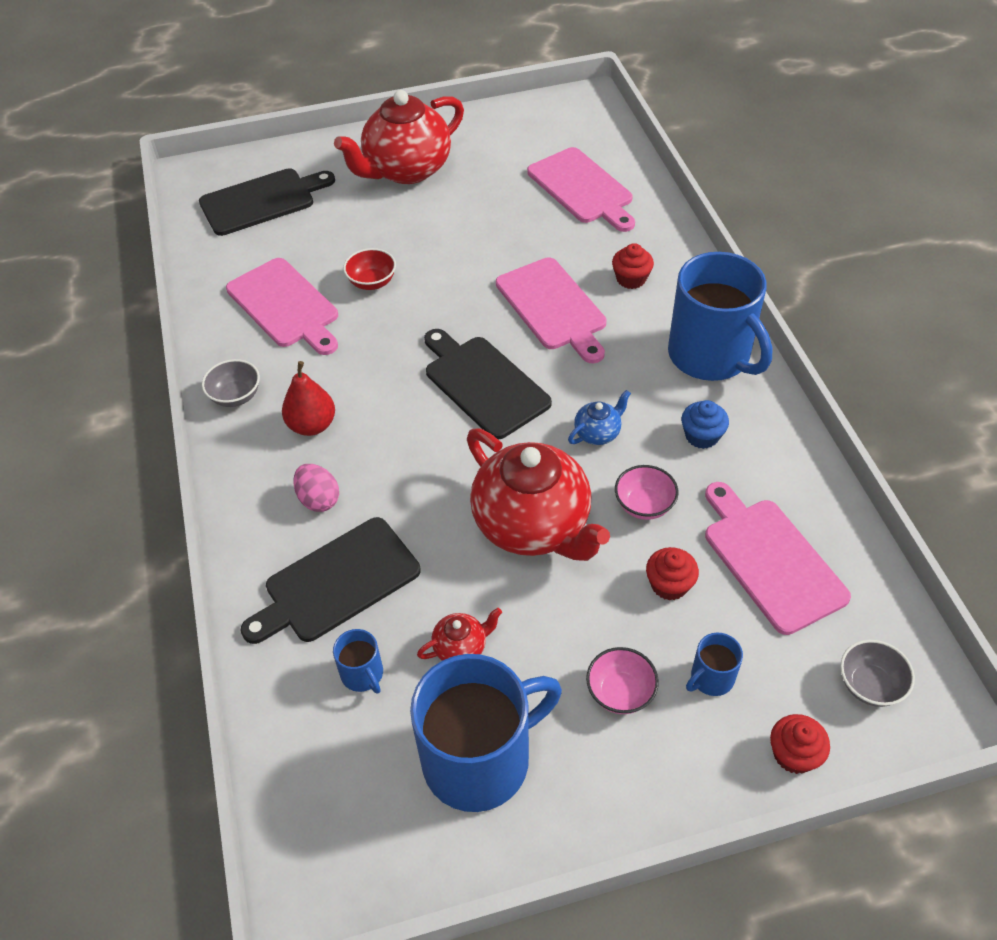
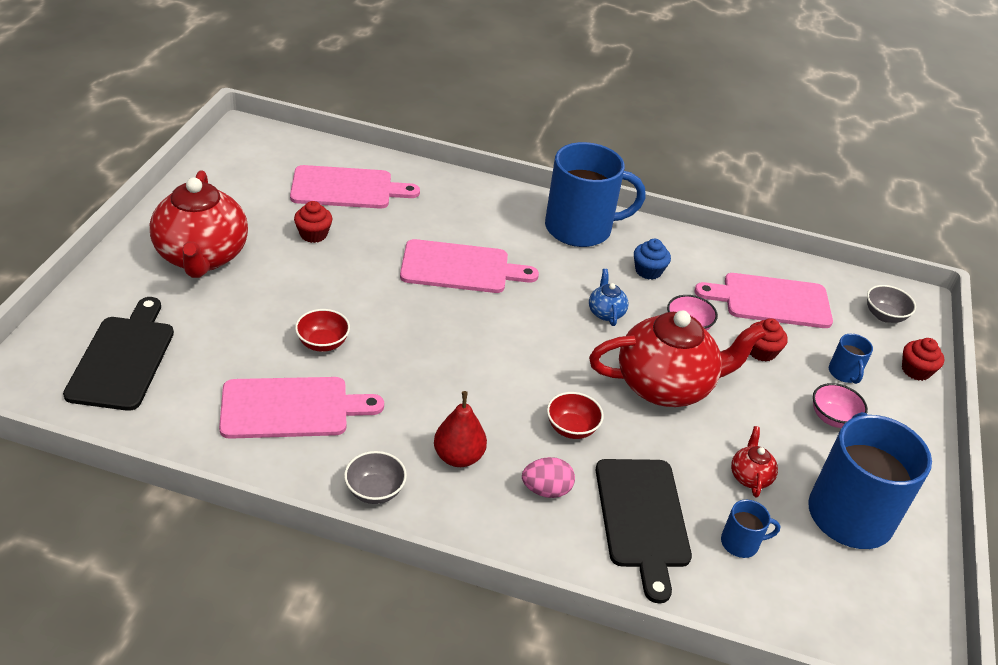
camera: 65 degrees left, 10 degrees down
black cutting board [424,329,552,439] -> none
red cupcake [612,243,654,289] -> red cupcake moved to [294,201,332,243]
none -> red bowl [547,392,604,439]

